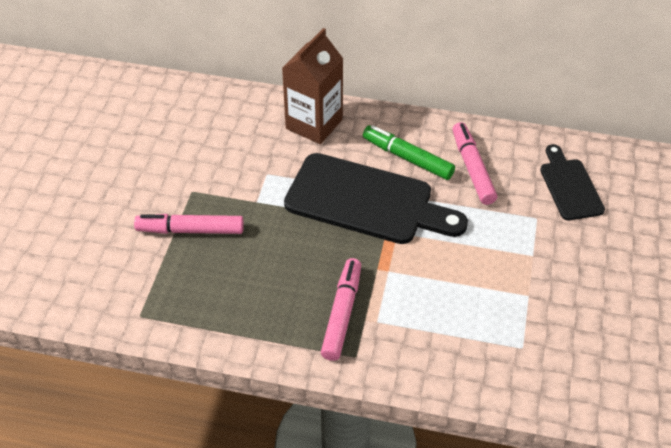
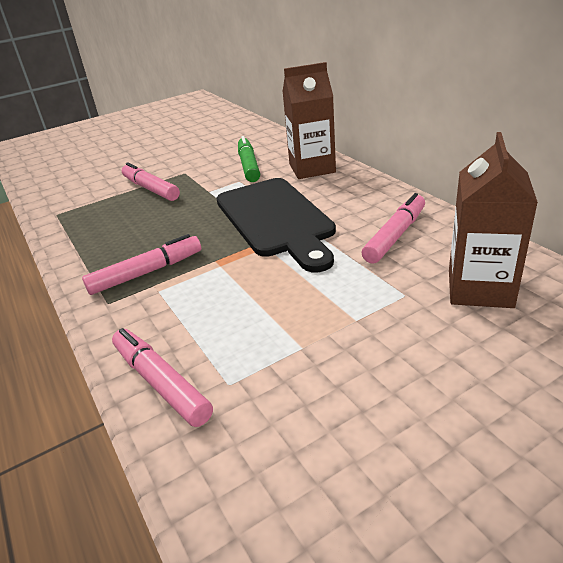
camera: 50 degrees right, 15 degrees down
green marker [363,125,455,180] -> green marker moved to [238,136,260,182]
black cutting board [540,144,605,220] -> brown carton [449,132,538,308]
none -> pink marker [112,328,213,427]

